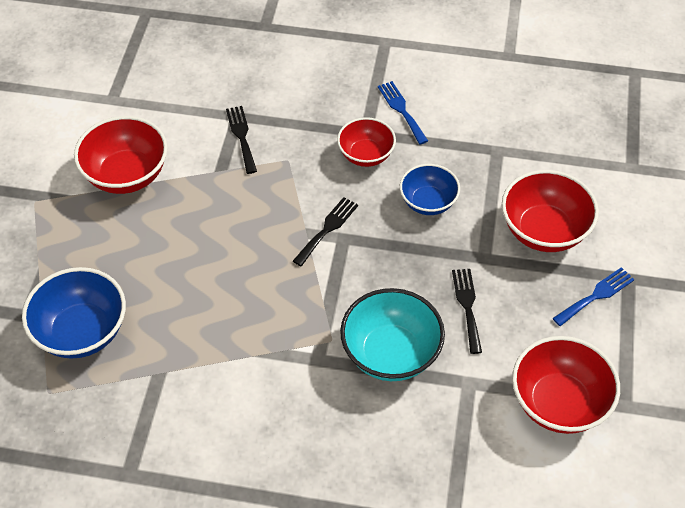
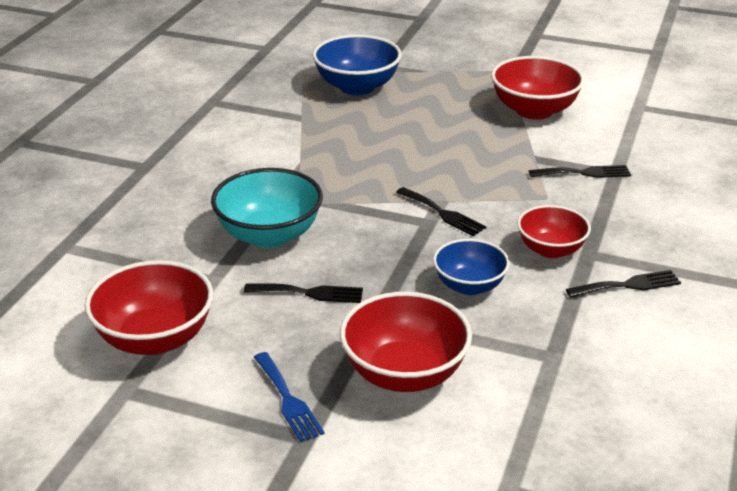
camera: 100 degrees right, 20 degrees down
blue fork [378,81,428,144] -> black fork [566,270,681,298]

